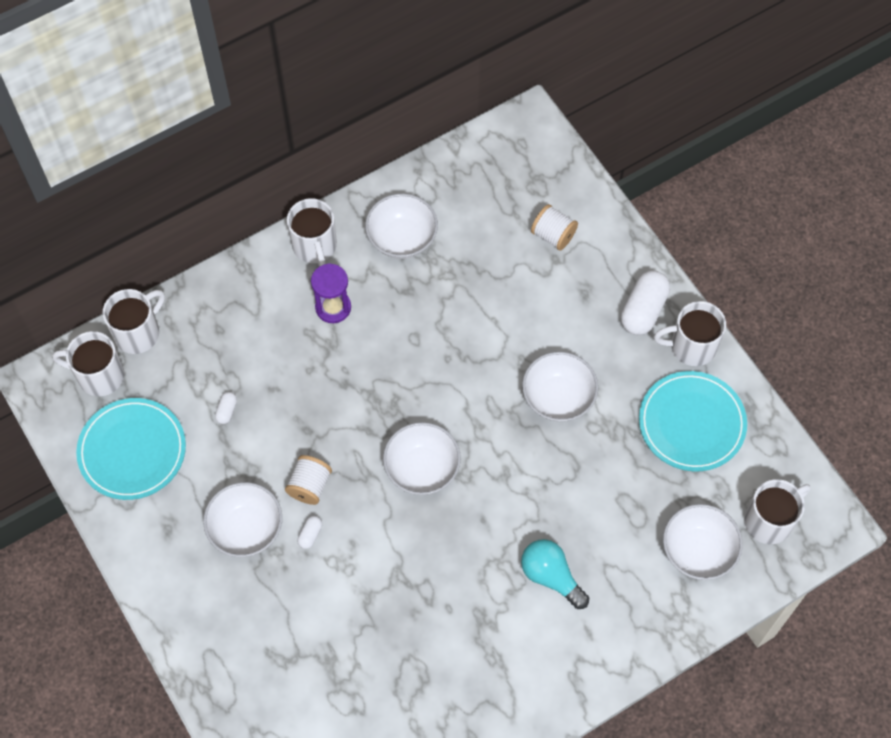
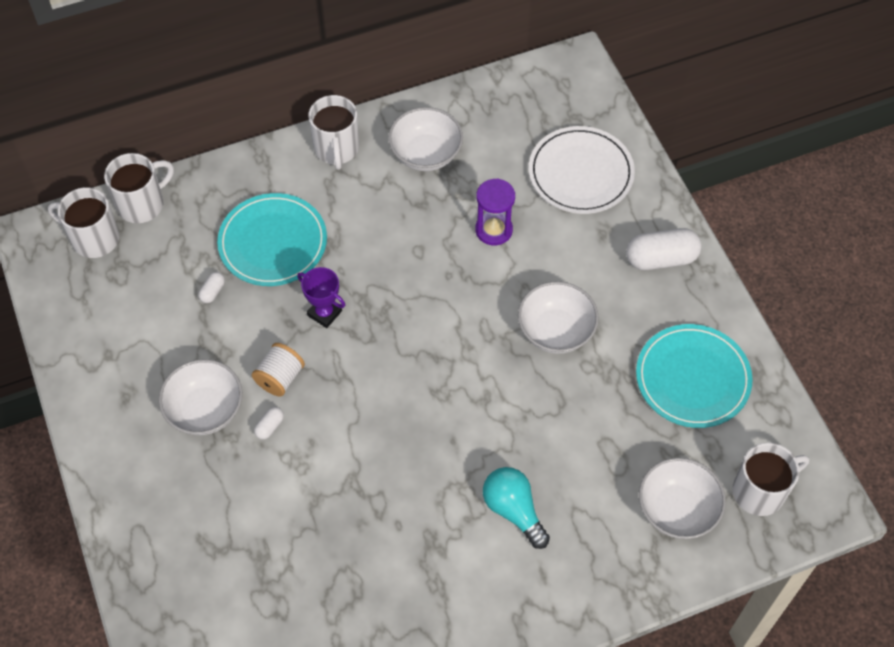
camera: 10 degrees right, 5 degrees down
turquoise plate [76,398,186,500] -> turquoise plate moved to [217,193,327,286]
purple hourglass [311,263,351,323] -> purple hourglass moved to [475,178,515,245]
white bowl [383,422,461,495] -> none
white spool [531,204,578,251] -> white plate [529,126,635,214]
white capsule [621,270,670,335] -> white capsule turned 45 degrees clockwise [626,228,702,270]
white mug [654,301,726,366] -> none
none -> purple trophy [297,267,345,328]

